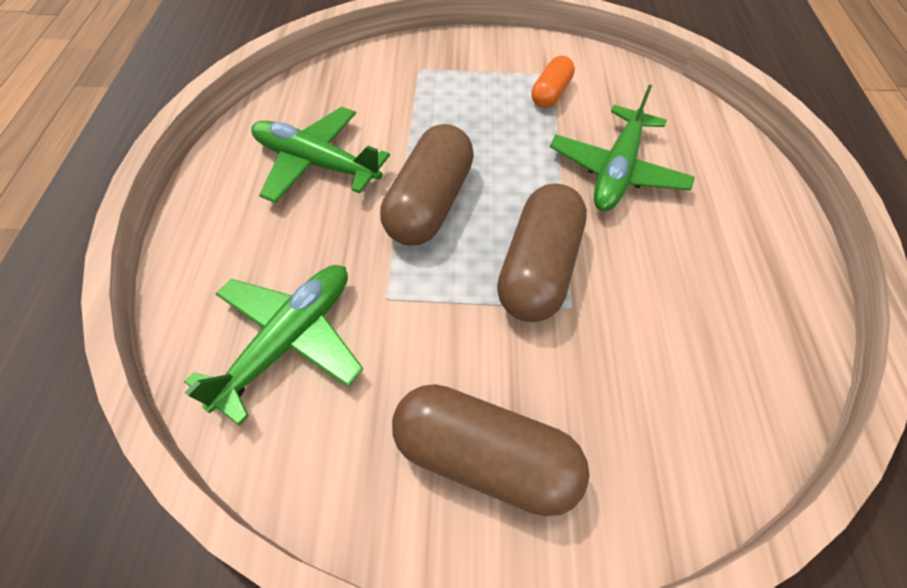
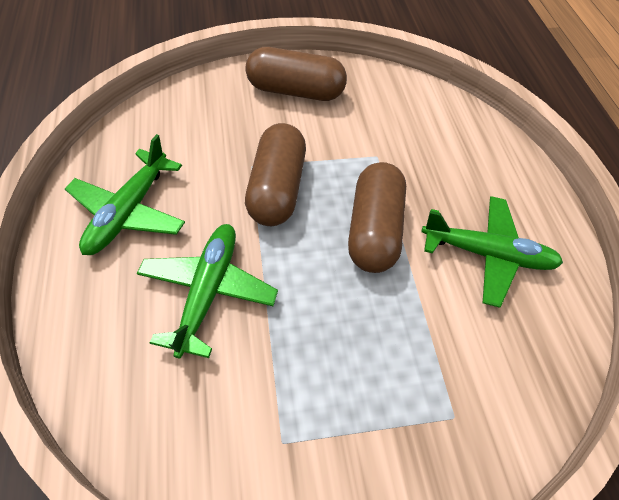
camera: 165 degrees right, 0 degrees up
green plane [184,265,363,426] -> green plane moved to [65,134,185,255]
orange capsule [531,56,575,108] -> none

